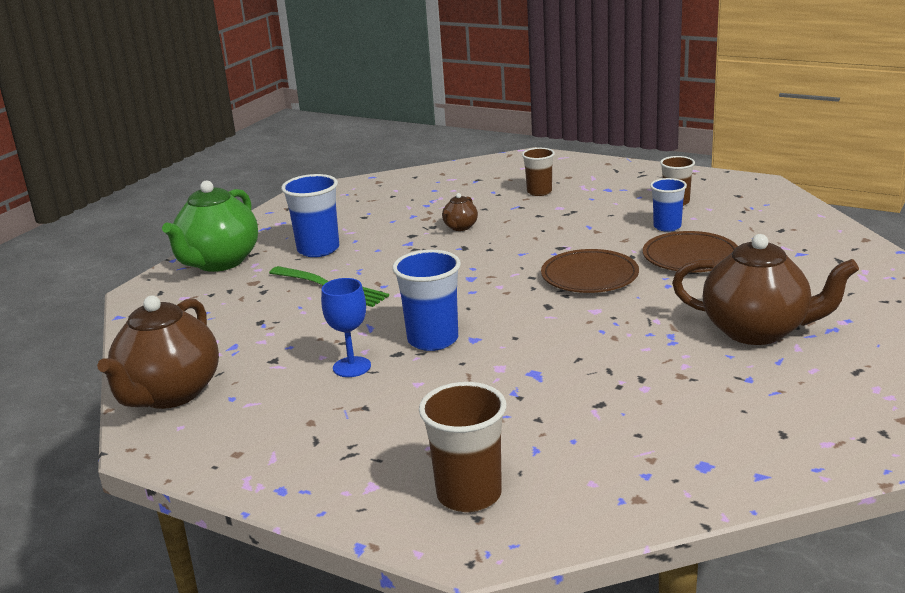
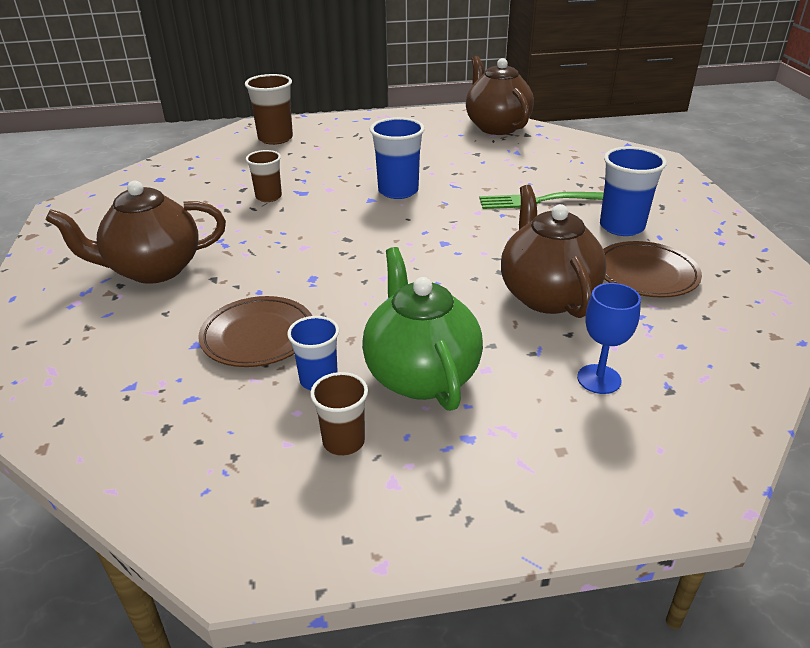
camera: 140 degrees right, 10 degrees up
green teapot [162,180,258,272] -> green teapot moved to [362,247,483,411]
blue goblet [321,278,371,377] -> blue goblet moved to [577,283,641,394]
brown teapot [442,193,478,231] -> brown teapot [501,185,607,318], size x2.28
brown cup [522,148,555,196] -> brown cup moved to [246,150,282,202]
brown plate [541,249,639,293] -> brown plate moved to [603,241,702,298]

